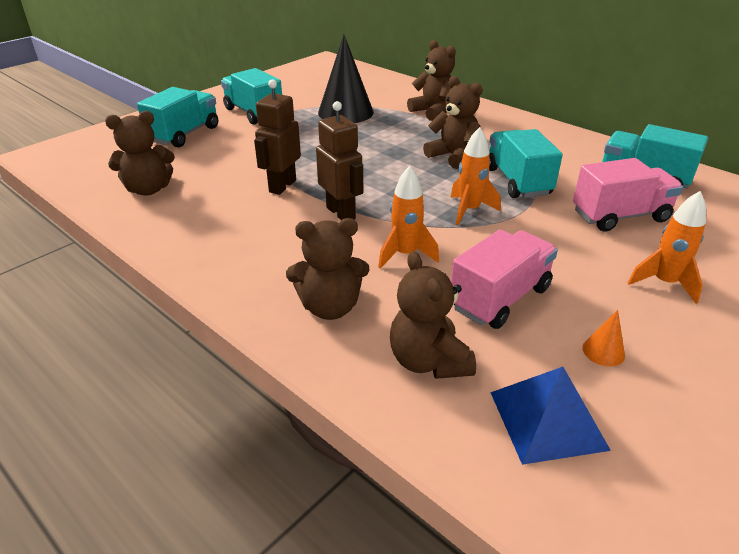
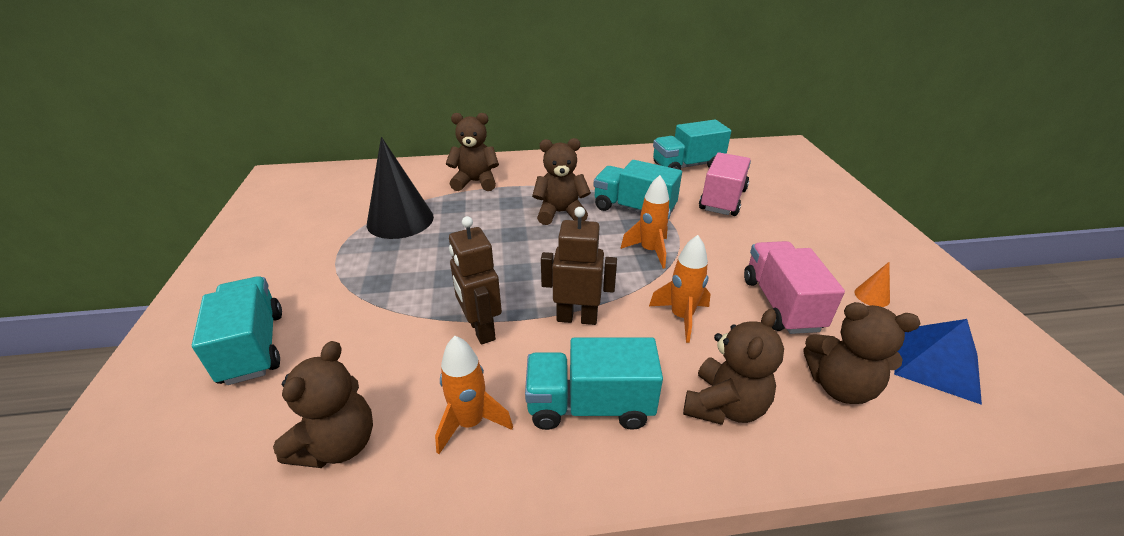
camera: 50 degrees left, 0 degrees up
turquoise truck [221,68,282,125] -> turquoise truck moved to [525,337,663,430]
orange rocket [628,191,706,304] -> orange rocket moved to [435,336,513,454]

